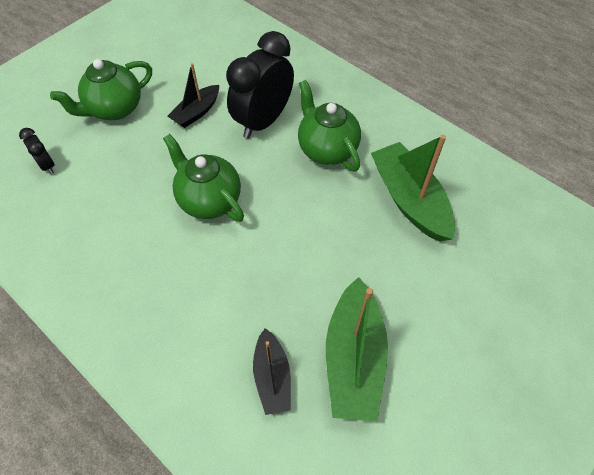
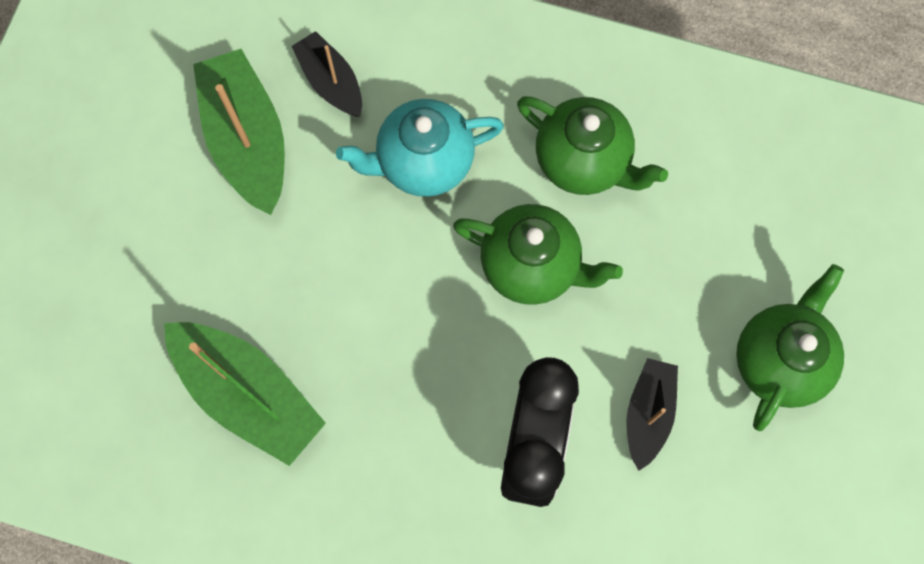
camera: 155 degrees right, 15 degrees up
black clock [19,128,55,174] -> none
green teapot [298,80,361,172] -> green teapot moved to [517,96,668,195]
none -> turquoise teapot [336,99,504,197]

